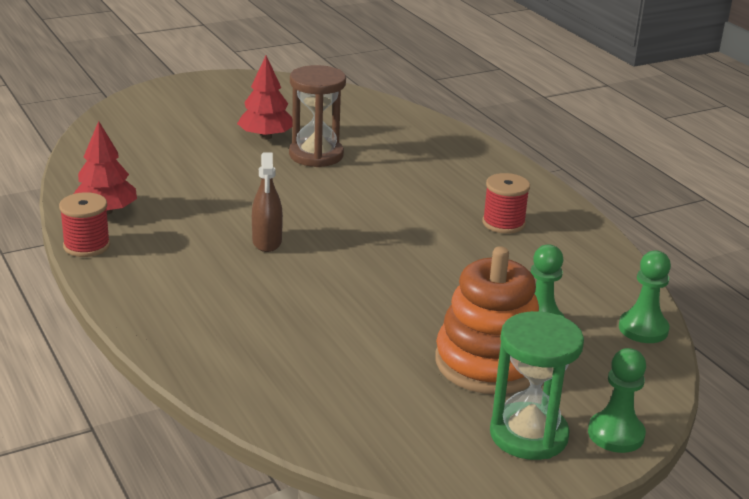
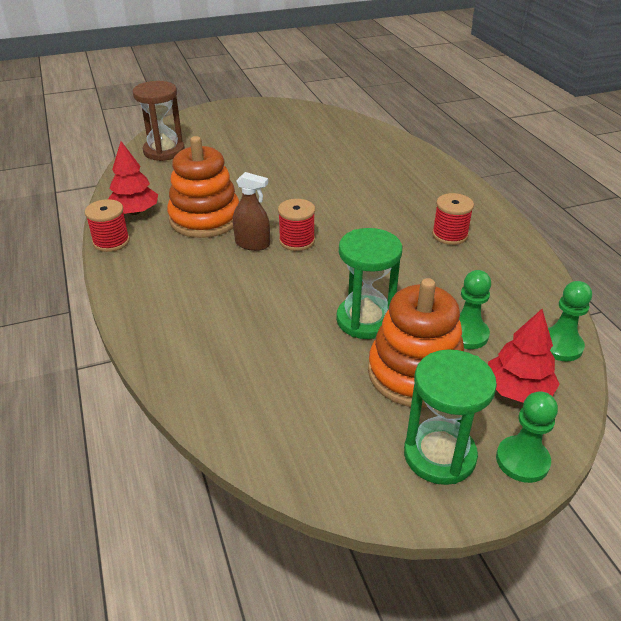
camera: 10 degrees right, 10 degrees up
red tree [237,56,293,139] -> red tree moved to [488,309,560,403]
brown spray bottle [252,153,283,252] -> brown spray bottle turned 75 degrees counterclockwise [233,172,270,251]
brown hourglass [289,65,346,167] -> brown hourglass moved to [133,81,185,161]
none -> orange stacking toy [167,136,239,238]
none -> red spool [278,199,315,251]
none -> green hourglass [336,228,402,339]

